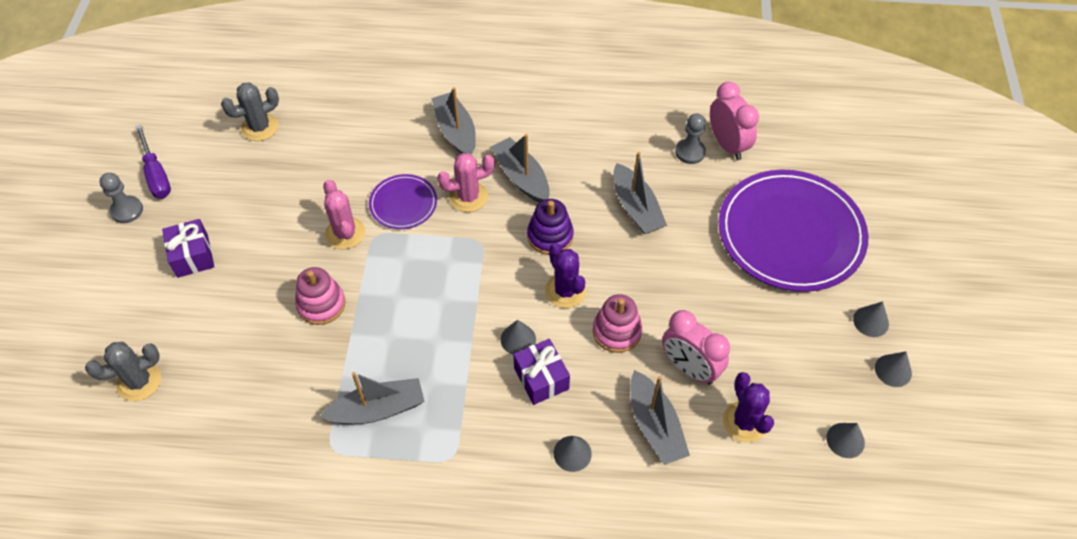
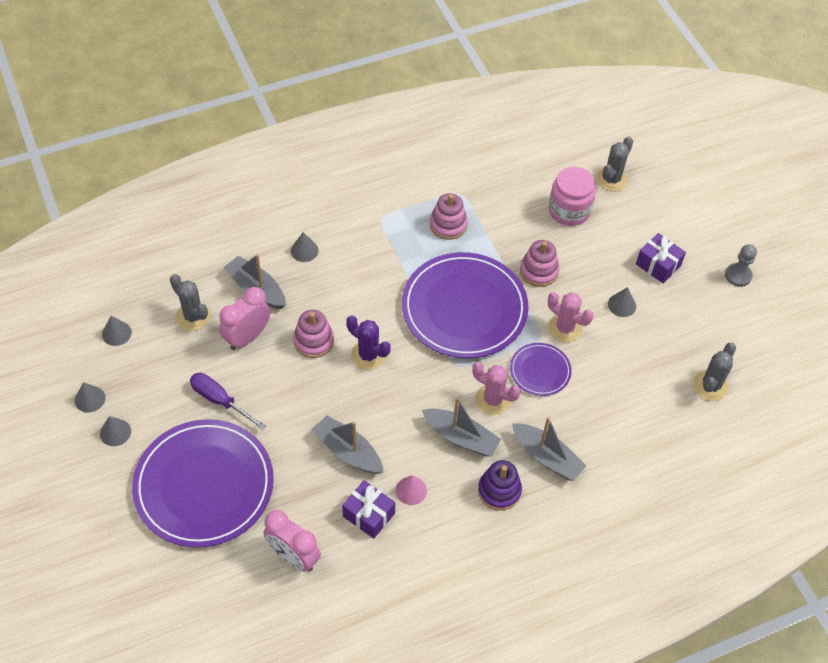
camera: 150 degrees right, 0 degrees up
purple screwdriver [136,125,171,198] -> purple screwdriver moved to [190,373,266,430]
grey boat [319,372,425,424] -> pink stacking toy [430,193,468,240]
pink cactus [437,153,495,212] -> pink cactus turned 75 degrees clockwise [472,362,521,415]
grey cone [501,320,536,355] -> grey cone moved to [608,287,636,317]
purple gift [513,339,570,405] -> purple gift moved to [342,480,395,539]
purple stacking toy [527,199,574,255] -> purple stacking toy moved to [478,460,522,511]
pink clock [662,310,730,385] -> pink clock turned 60 degrees counterclockwise [219,287,270,350]
grey pawn [675,113,706,164] -> none
purple cactus [723,372,774,443] -> grey cactus [170,274,211,331]
none -> pink cone [396,475,427,505]
none -> purple plate [402,252,529,358]
none -> pink jar [549,167,596,226]

